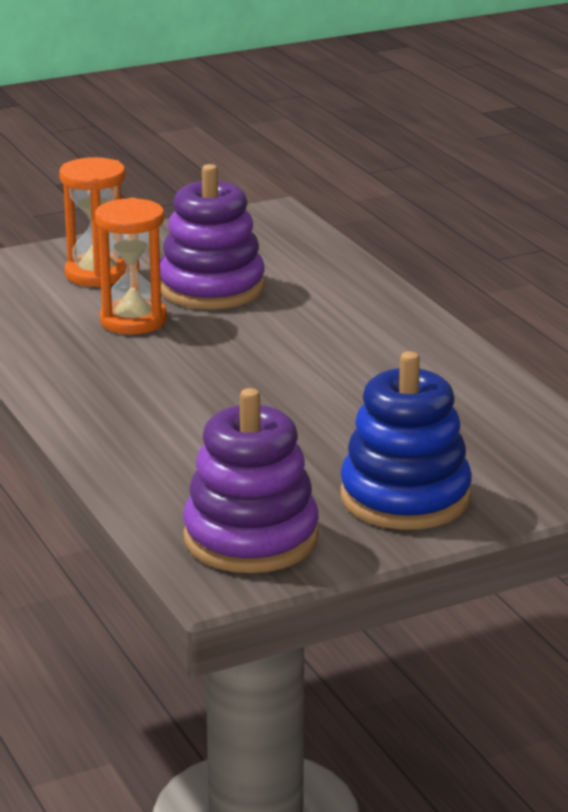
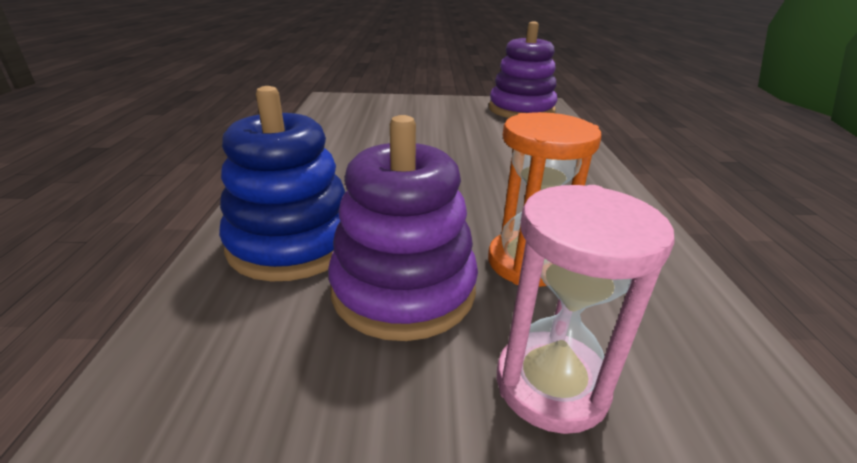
camera: 155 degrees left, 5 degrees up
orange hourglass [59,157,127,287] -> pink hourglass [497,185,675,434]
blue stacking toy [340,351,472,530] -> blue stacking toy moved to [219,86,345,281]

